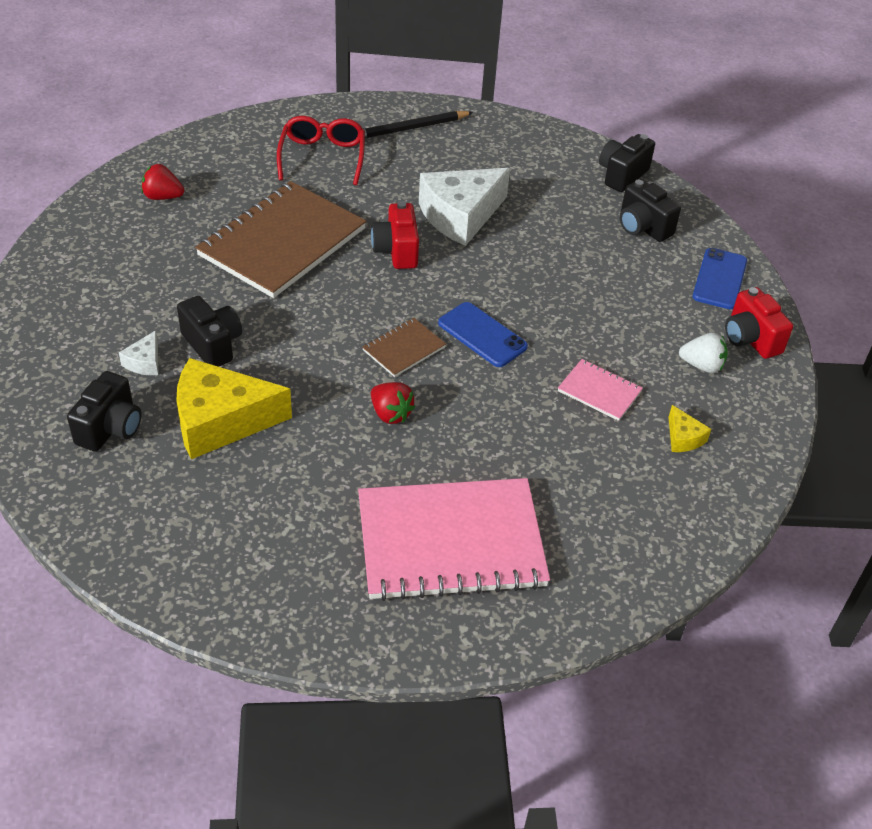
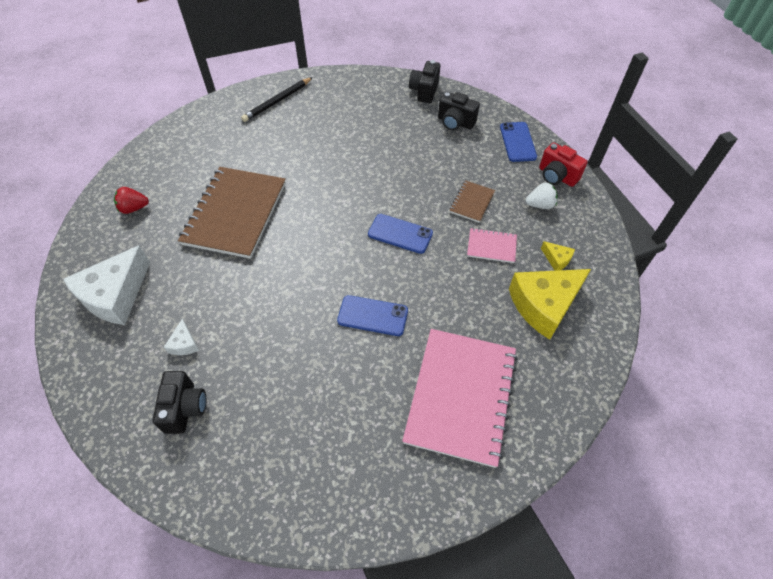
camera: 20 degrees left, 10 degrees up
yellow cheese [176,358,292,459] -> yellow cheese moved to [509,269,591,340]
black camera [177,296,242,367] -> none
red glasses [277,116,365,185] -> none
pink notebook [358,478,550,601] -> pink notebook turned 45 degrees counterclockwise [402,329,517,468]
brown notebook [362,318,446,377] -> brown notebook moved to [449,180,495,223]
red camera [371,201,419,269] -> none
red strawberry [371,382,415,424] -> blue phone [337,295,408,336]
white cheese [419,168,510,246] -> white cheese moved to [63,245,150,325]

